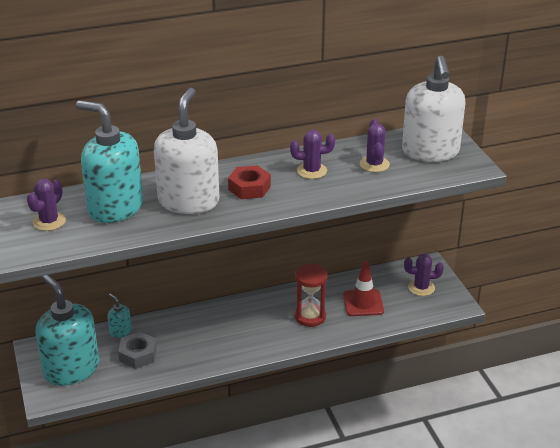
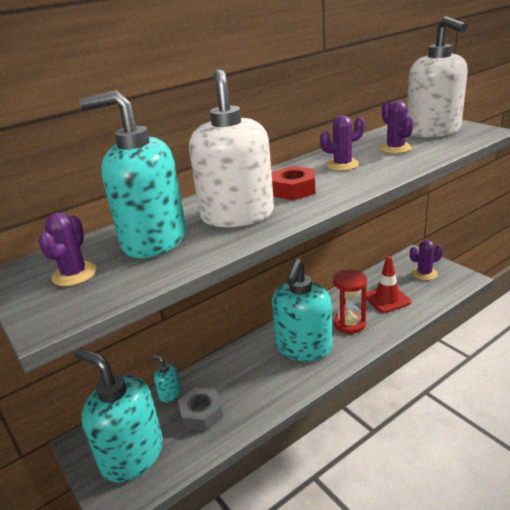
camera: 15 degrees left, 5 degrees down
none -> turquoise soap dispenser [272,259,333,361]

